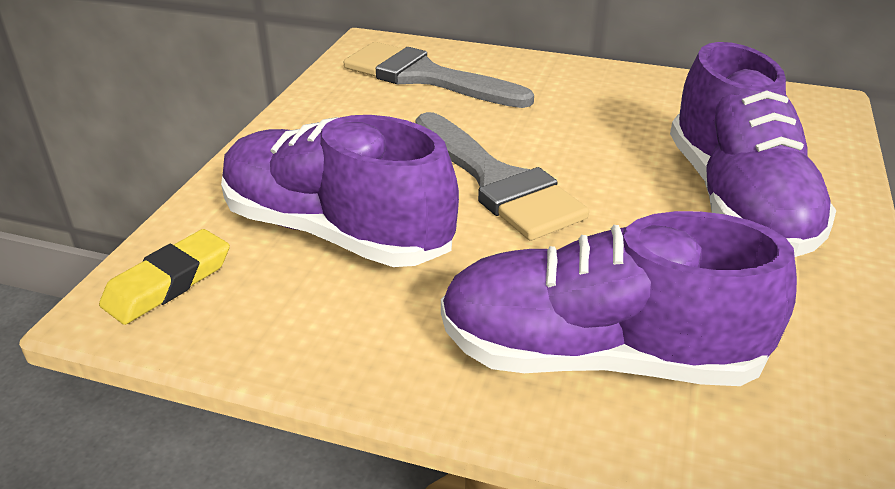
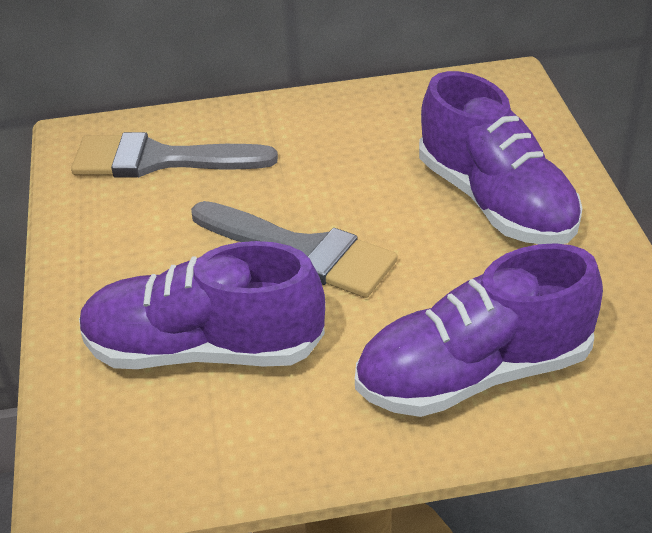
camera: 25 degrees left, 5 degrees up
yellow eraser [99,229,230,325] -> none

